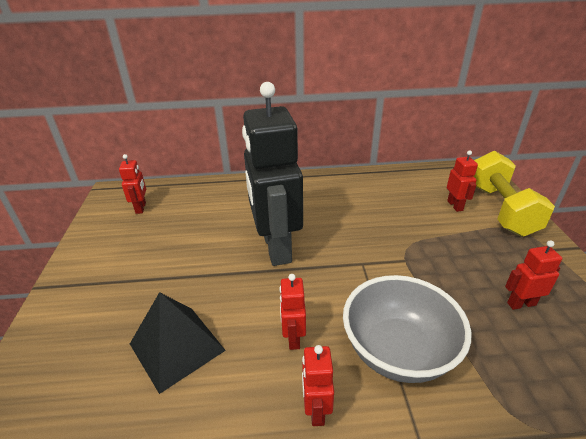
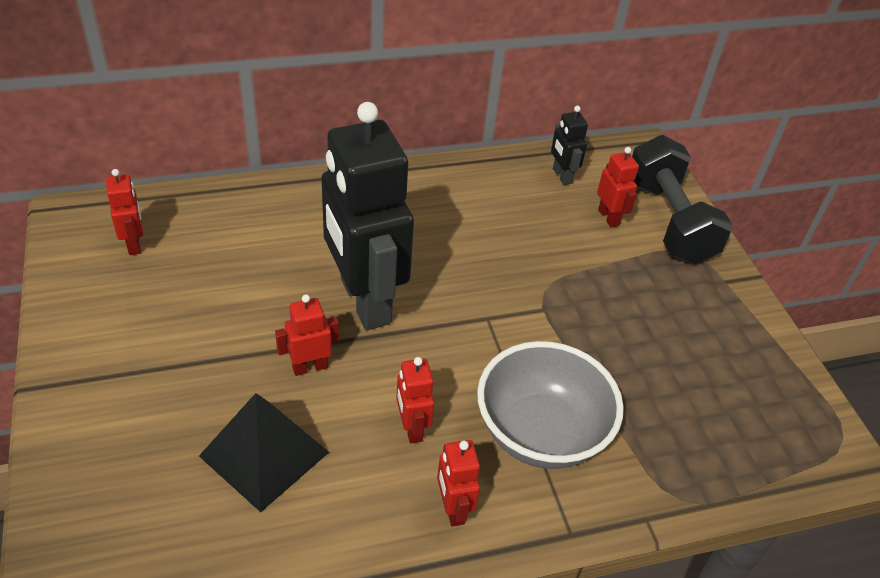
camera: 15 degrees left, 10 degrees up
yellow dumbbell [474,151,555,237] -> black dumbbell [632,135,733,264]
red robot [505,240,562,310] -> red robot moved to [275,294,339,376]
none -> black robot [551,106,588,185]

